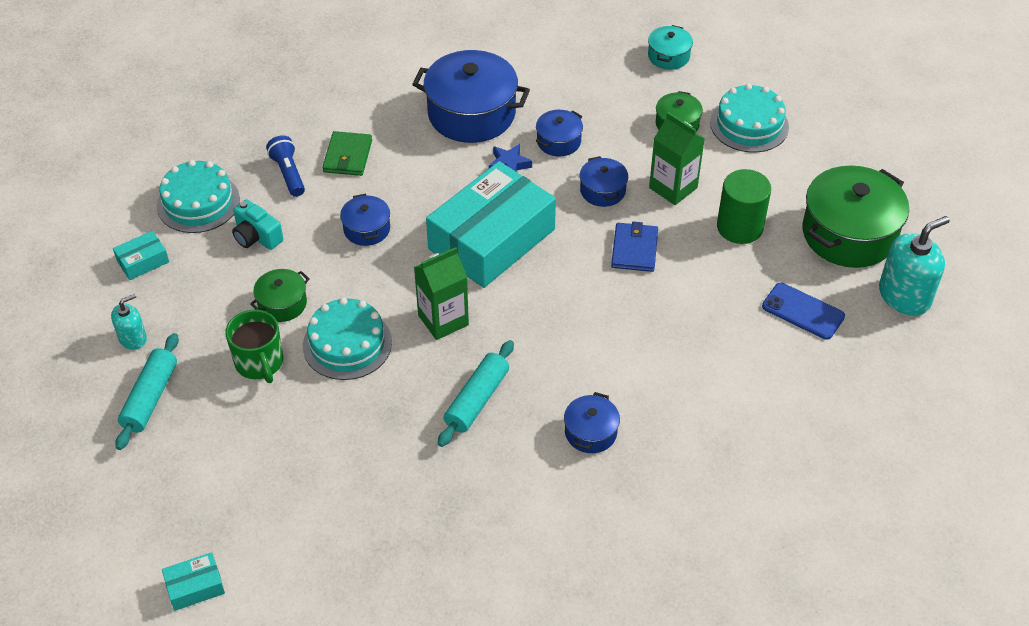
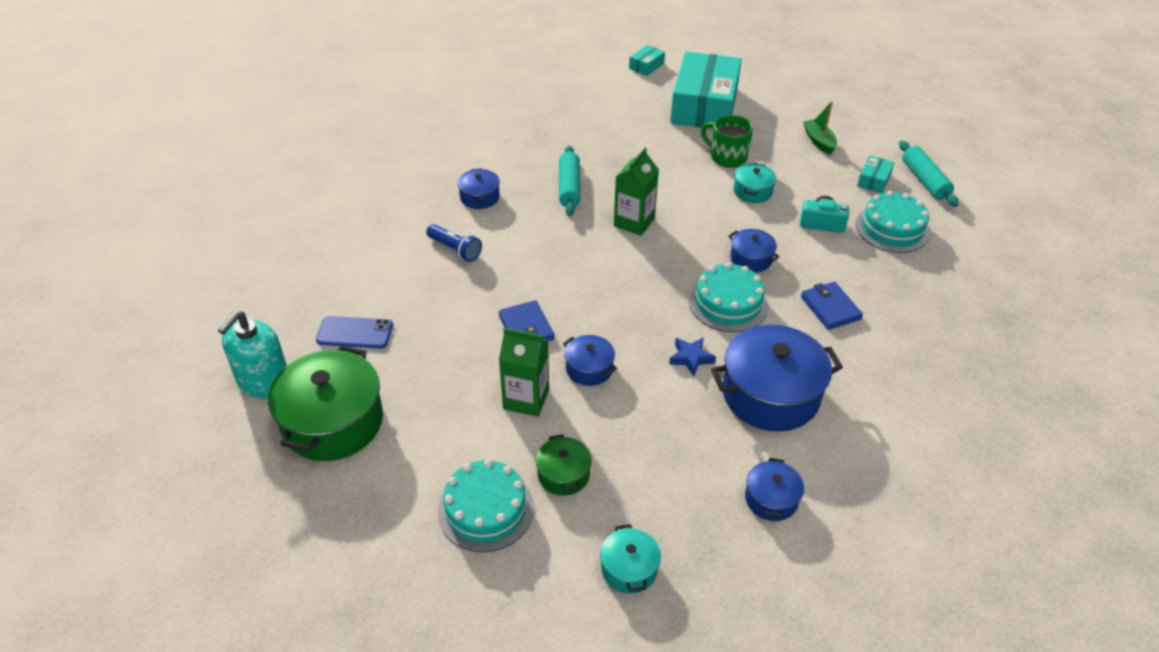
camera: 150 degrees right, 5 degrees down
turquoise soap dispenser [111,294,147,350] -> green boat [803,101,837,154]
turquoise rolling pin [115,333,179,450] -> turquoise rolling pin moved to [899,140,959,207]
green pot [250,269,310,322] -> turquoise pot [733,163,777,203]
blue flashlight [266,135,305,197] -> blue flashlight moved to [426,224,482,262]
turquoise cake [303,298,392,380] -> turquoise cake moved to [689,262,768,332]
green wallet [322,131,372,176] -> blue wallet [801,282,863,330]
turquoise box [426,161,556,288] -> turquoise box moved to [670,51,742,129]
blue pot [536,110,583,156] -> blue pot moved to [745,458,804,521]
green cylinder [717,169,771,244] -> none

